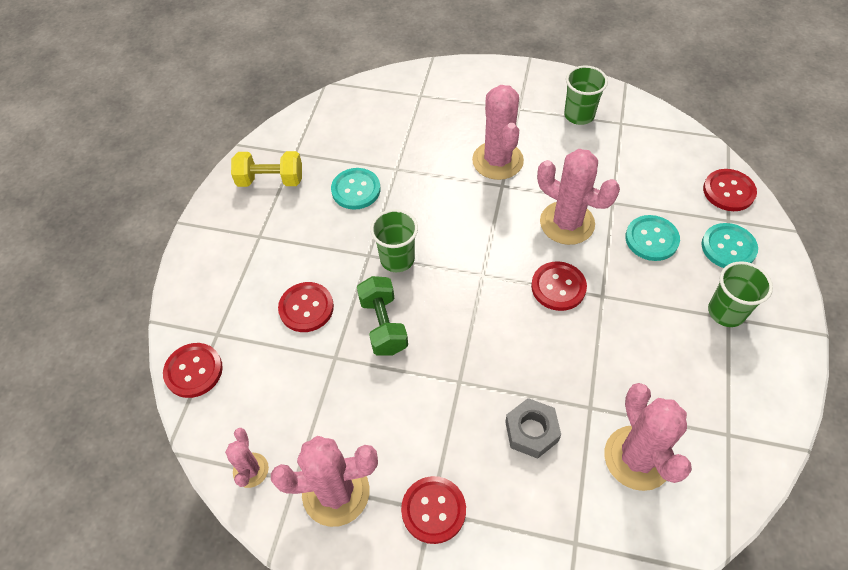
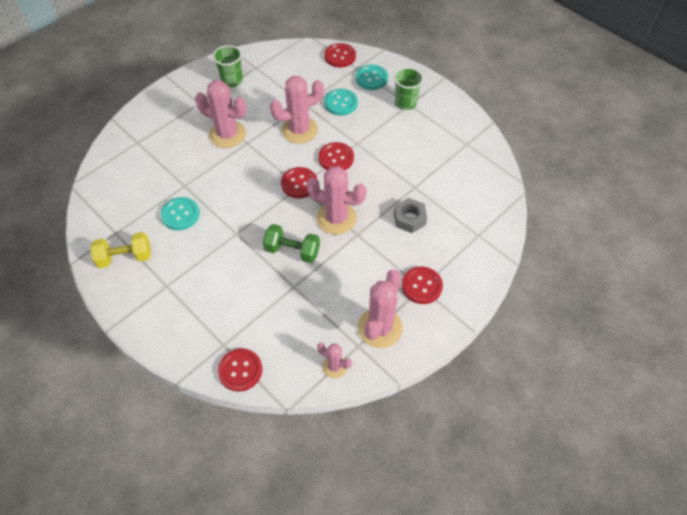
camera: 60 degrees left, 0 degrees up
yellow dumbbell [231,151,302,187] -> yellow dumbbell turned 45 degrees clockwise [90,232,151,268]
red button [278,282,334,332] -> red button moved to [281,167,317,198]
green cup [370,209,418,272] -> none
pink cactus [604,383,692,491] -> pink cactus moved to [306,166,367,235]

